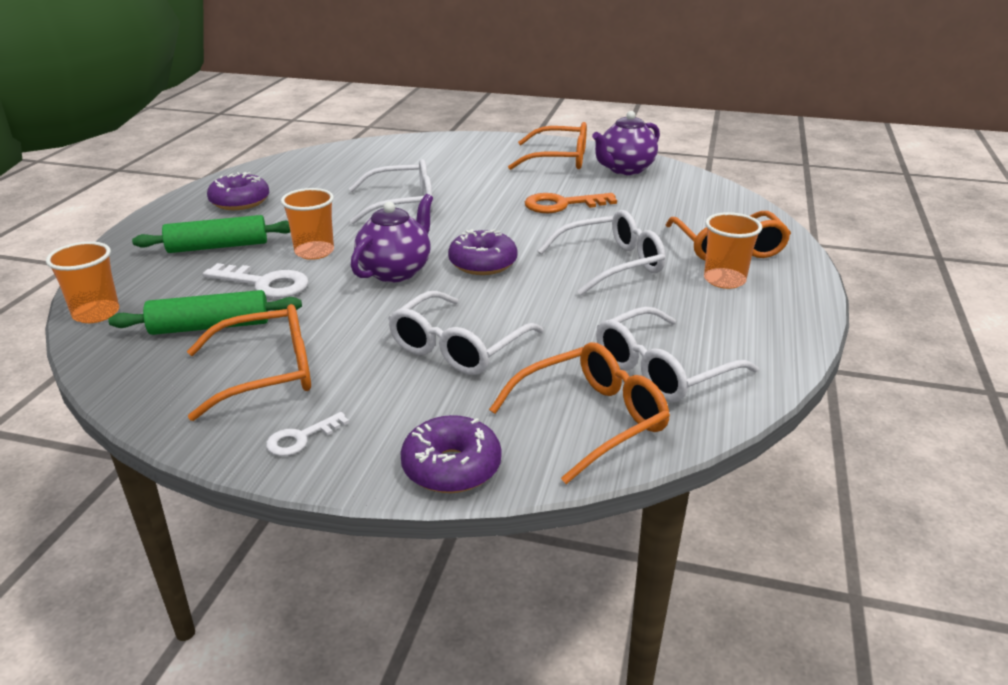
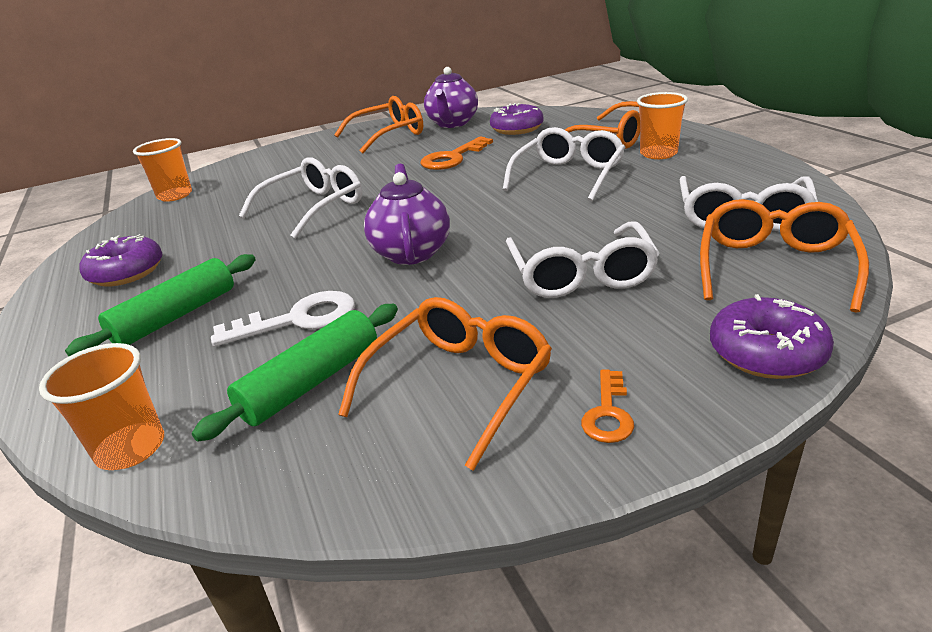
camera: 35 degrees left, 0 degrees up
white key [266,412,349,456] -> orange key [581,369,634,443]
orange cup [281,188,334,260] -> orange cup moved to [133,138,192,202]
purple donut [448,229,518,275] -> purple donut moved to [490,103,543,135]

